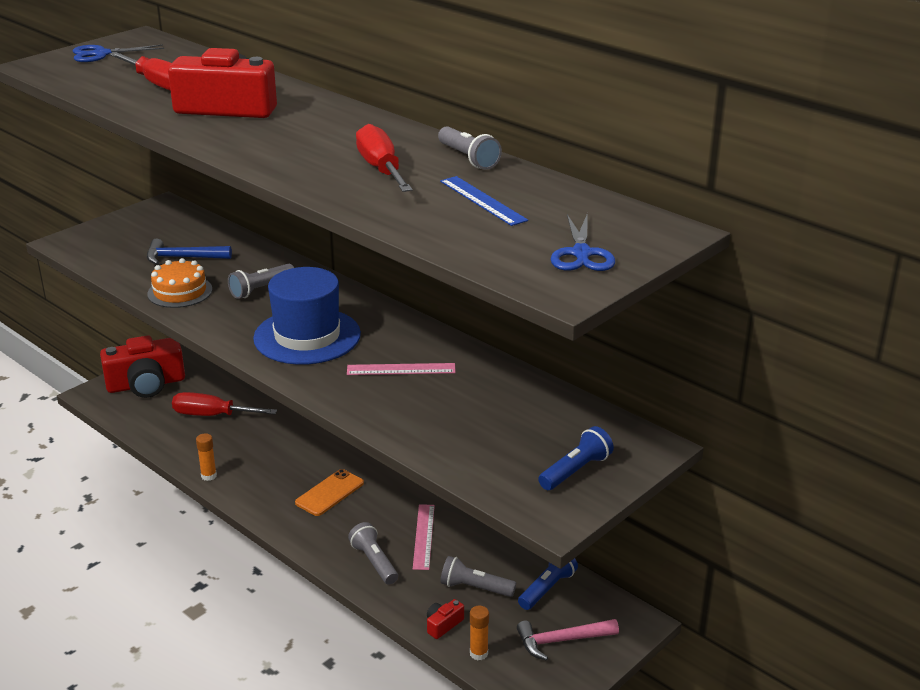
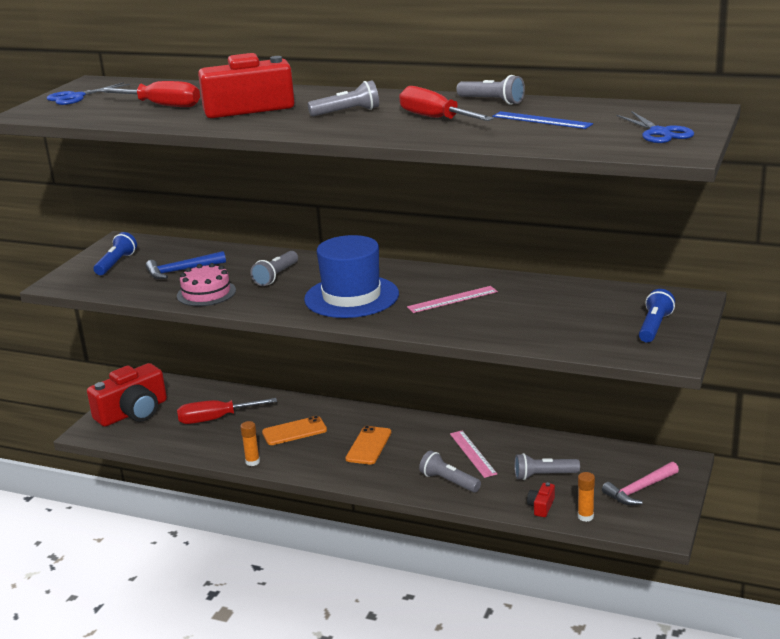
camera: 20 degrees left, 5 degrees down
orange cake [147,258,212,308] -> pink cake [177,263,236,306]
blue flashlight [518,558,578,610] -> blue flashlight moved to [94,232,137,275]
none -> orange phone [262,416,327,445]
none -> grey flashlight [308,81,379,116]

